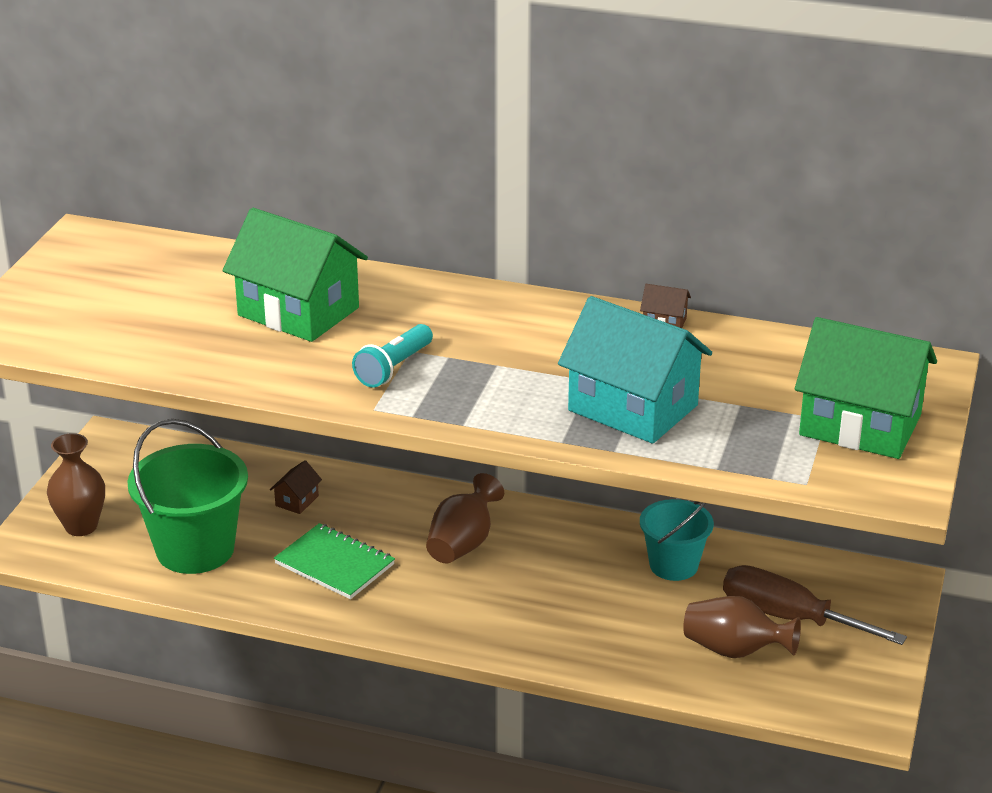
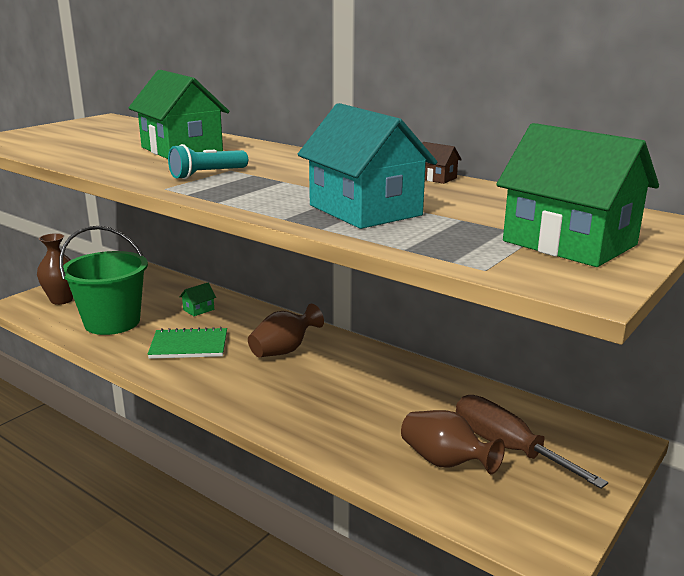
camera: 20 degrees right, 10 degrees down
brown house [270,460,322,514] -> green house [180,283,216,316]
green notebook [274,523,395,599] -> green notebook turned 60 degrees counterclockwise [147,327,227,359]
turquoise bucket [640,499,714,581] -> none

